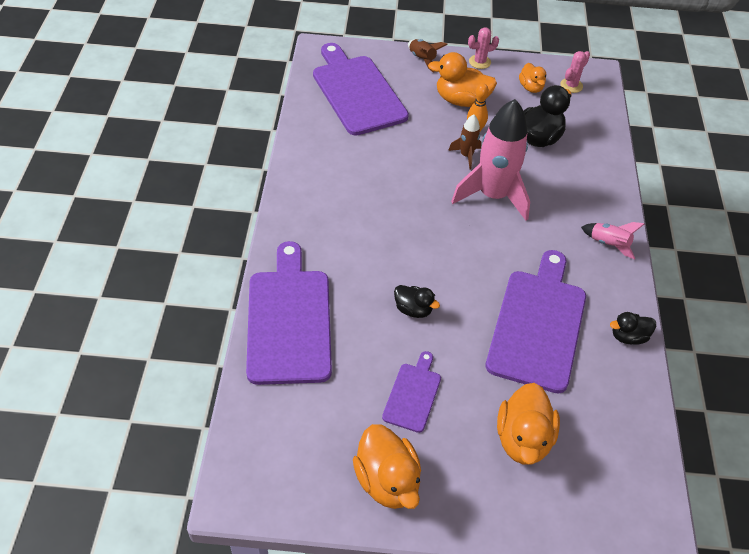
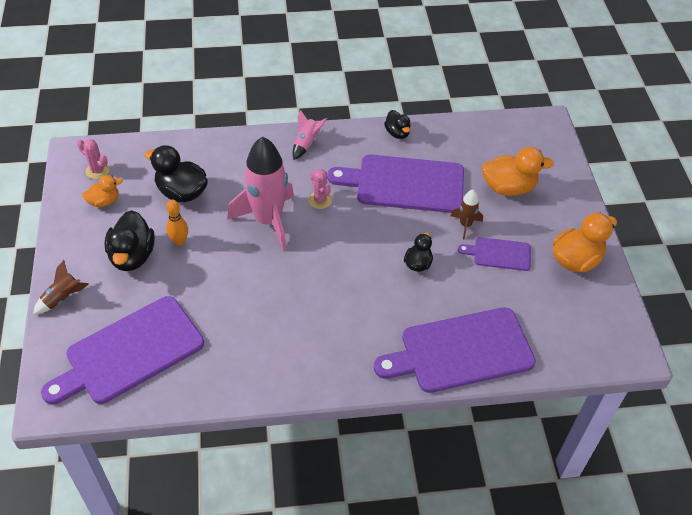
camera: 100 degrees left, 0 degrees up
orange duck [428,52,497,107] -> black duck [105,210,155,271]
brown rocket [448,114,482,169] -> brown rocket moved to [451,190,483,239]
pink cactus [468,27,499,69] -> pink cactus moved to [308,169,332,209]

